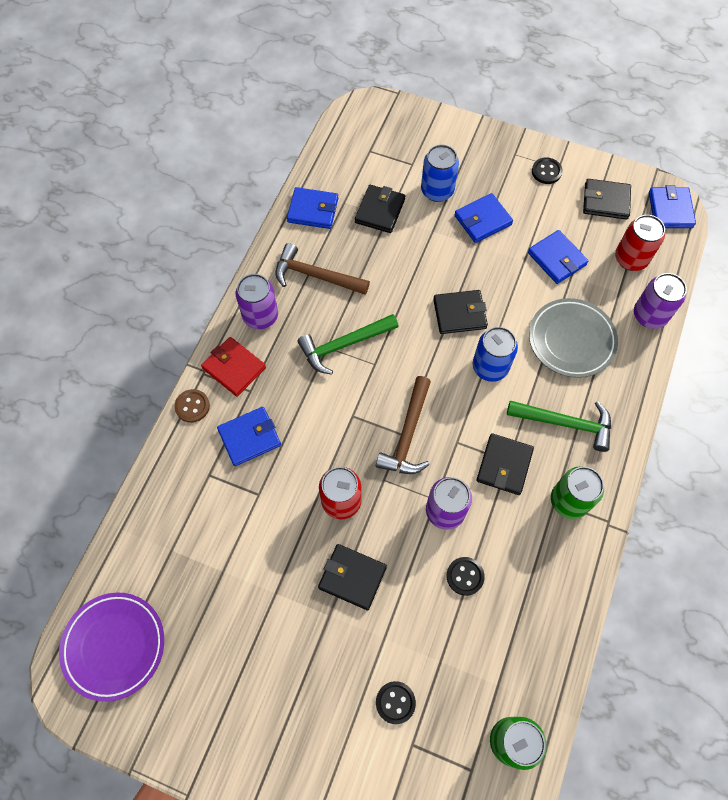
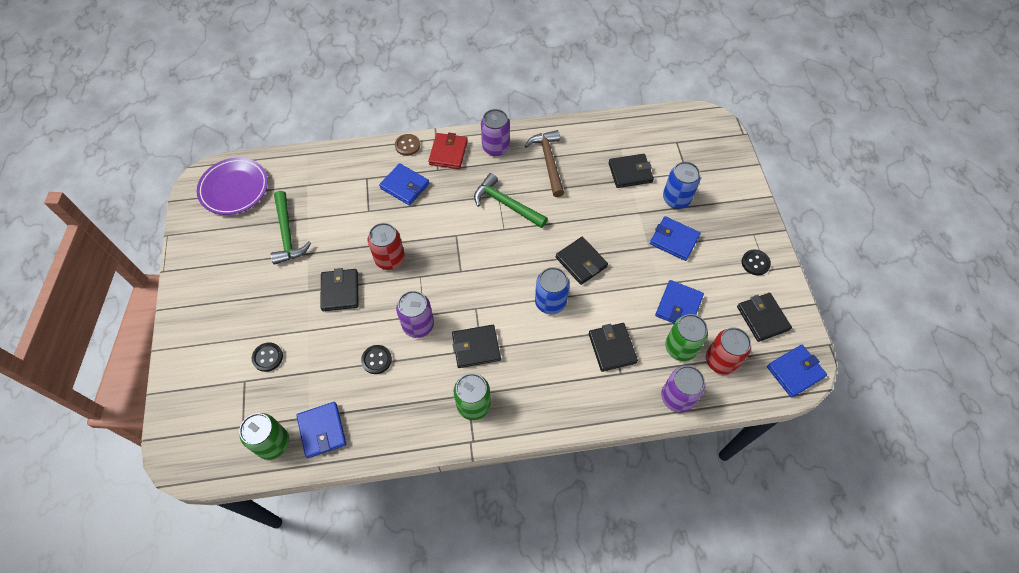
camera: 60 degrees right, 5 degrees down
blue wallet [287,187,338,229] -> blue wallet moved to [296,402,347,458]
brown hammer [376,376,431,474] -> none
green hammer [507,400,611,452] -> green hammer moved to [270,191,311,265]
grey plate [529,298,618,378] -> black wallet [589,323,638,372]
none -> green can [665,314,708,361]

